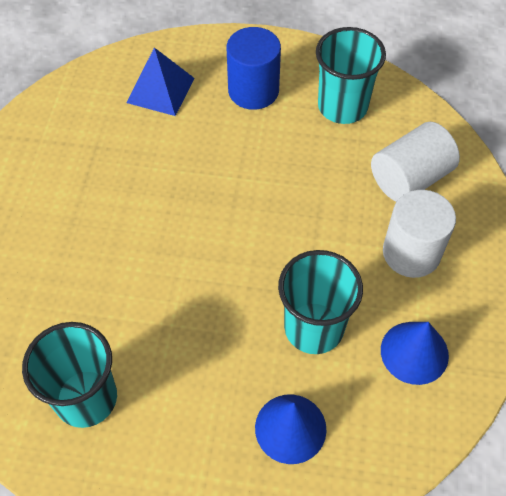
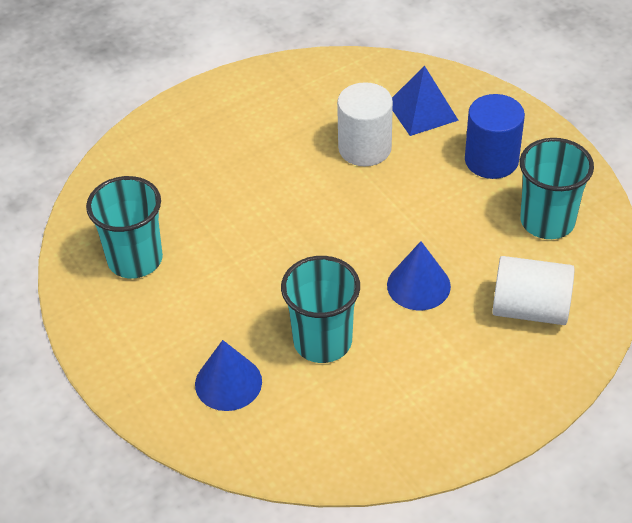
camera: 50 degrees right, 10 degrees down
blue cone [381,322,449,385] -> blue cone moved to [387,241,451,310]
white cylinder [383,190,456,278] -> white cylinder moved to [337,82,393,166]

